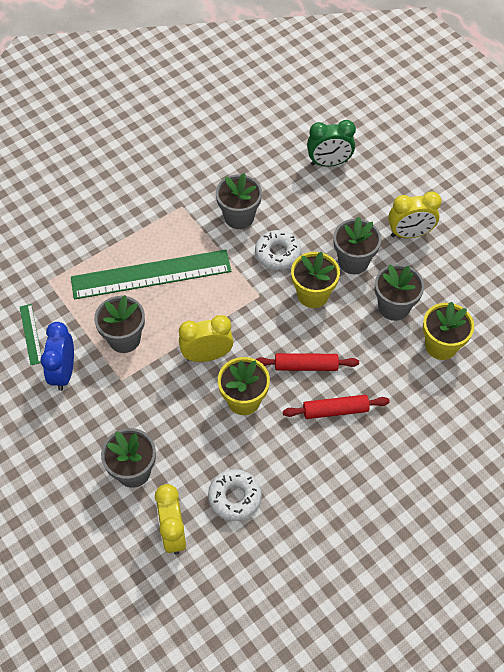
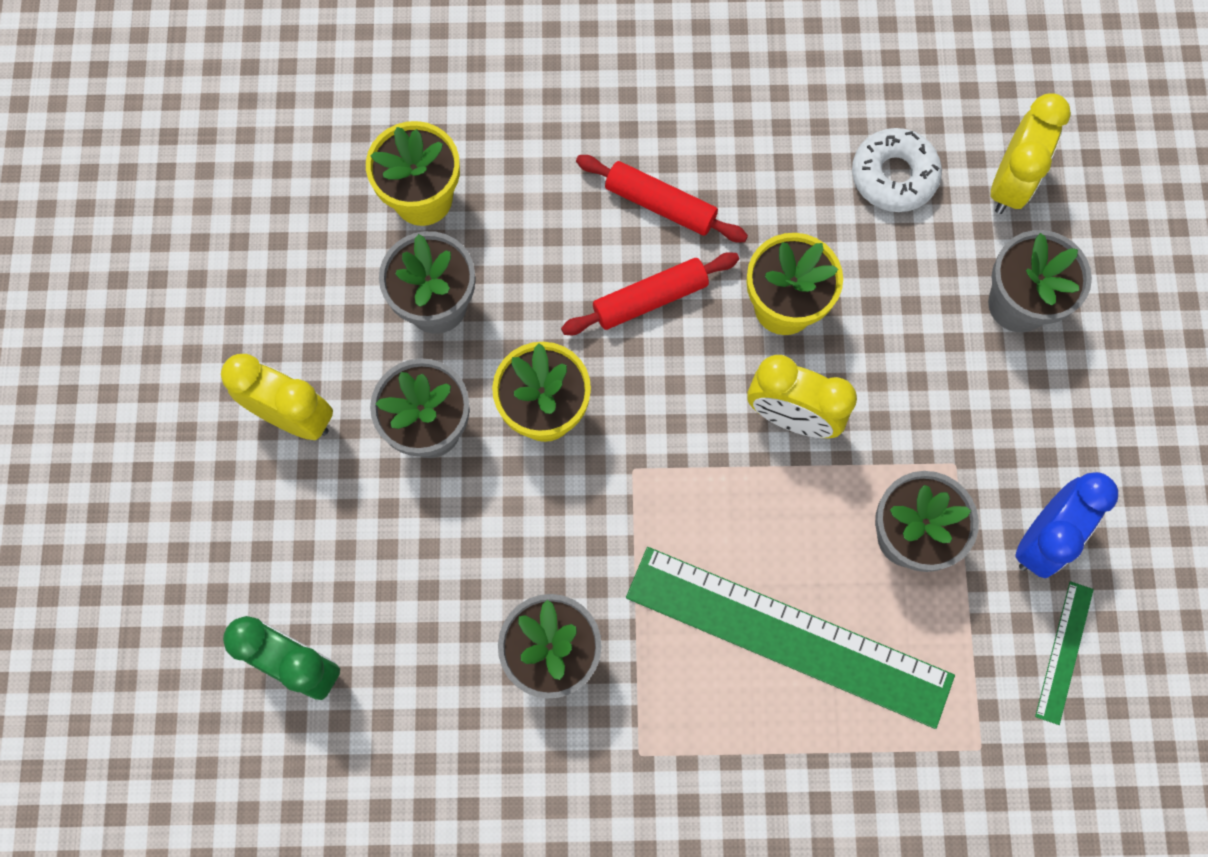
camera: 145 degrees left, 15 degrees up
white donut [255,230,301,270] -> none
red rolling pin [256,353,359,371] -> red rolling pin turned 60 degrees counterclockwise [561,252,739,335]

